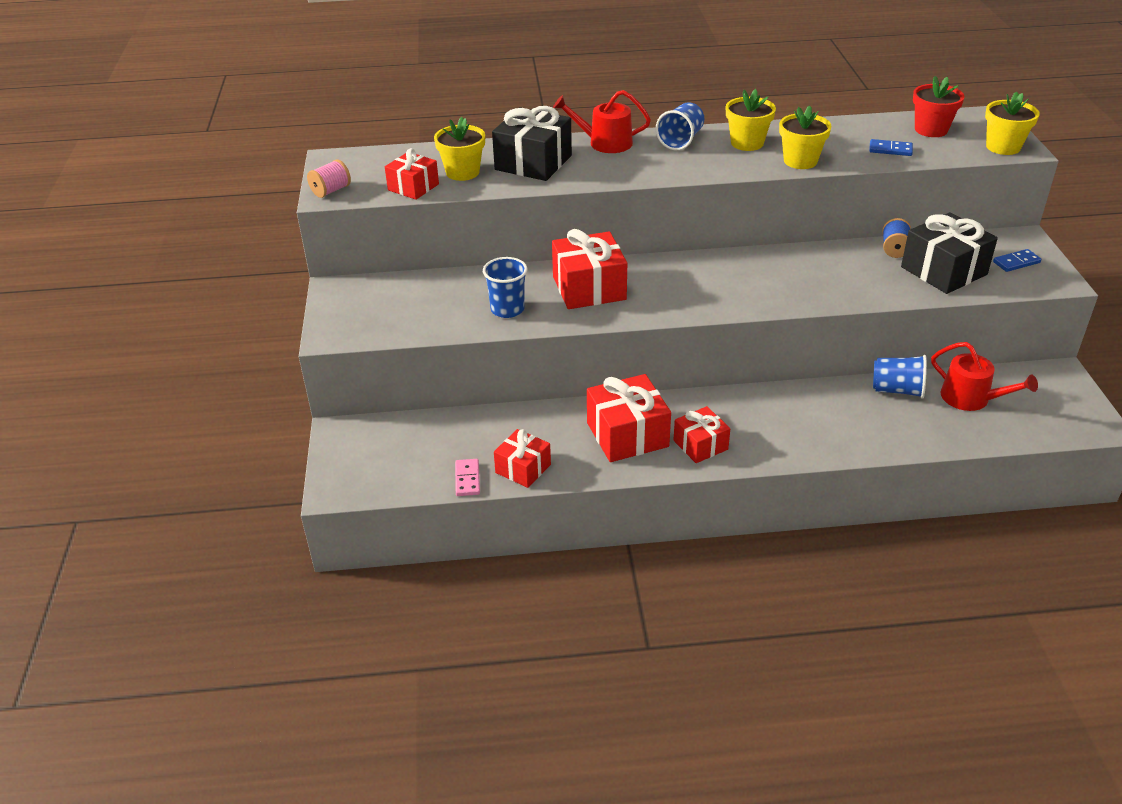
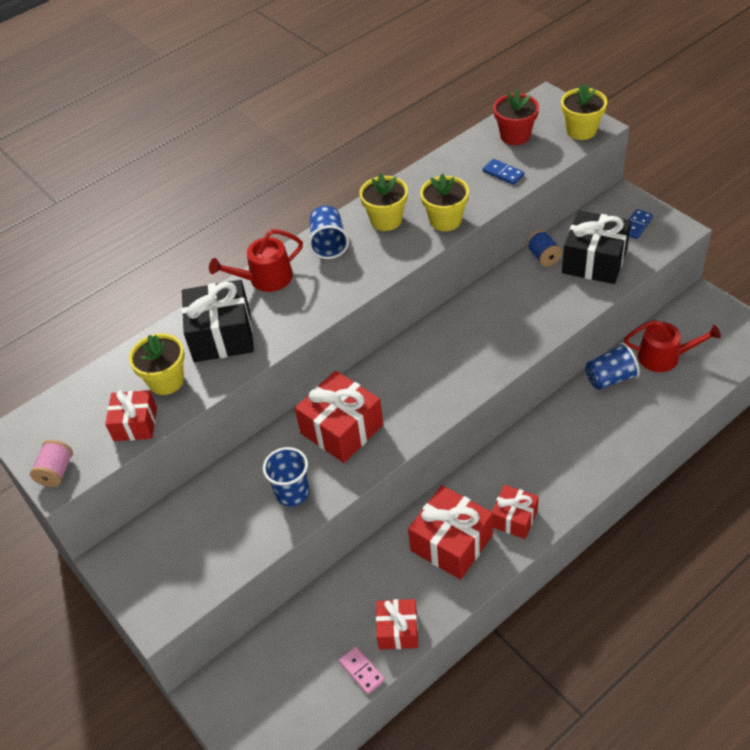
camera: 30 degrees left, 10 degrees up
blue domino [869,139,913,156] -> blue domino turned 60 degrees clockwise [483,159,524,185]

